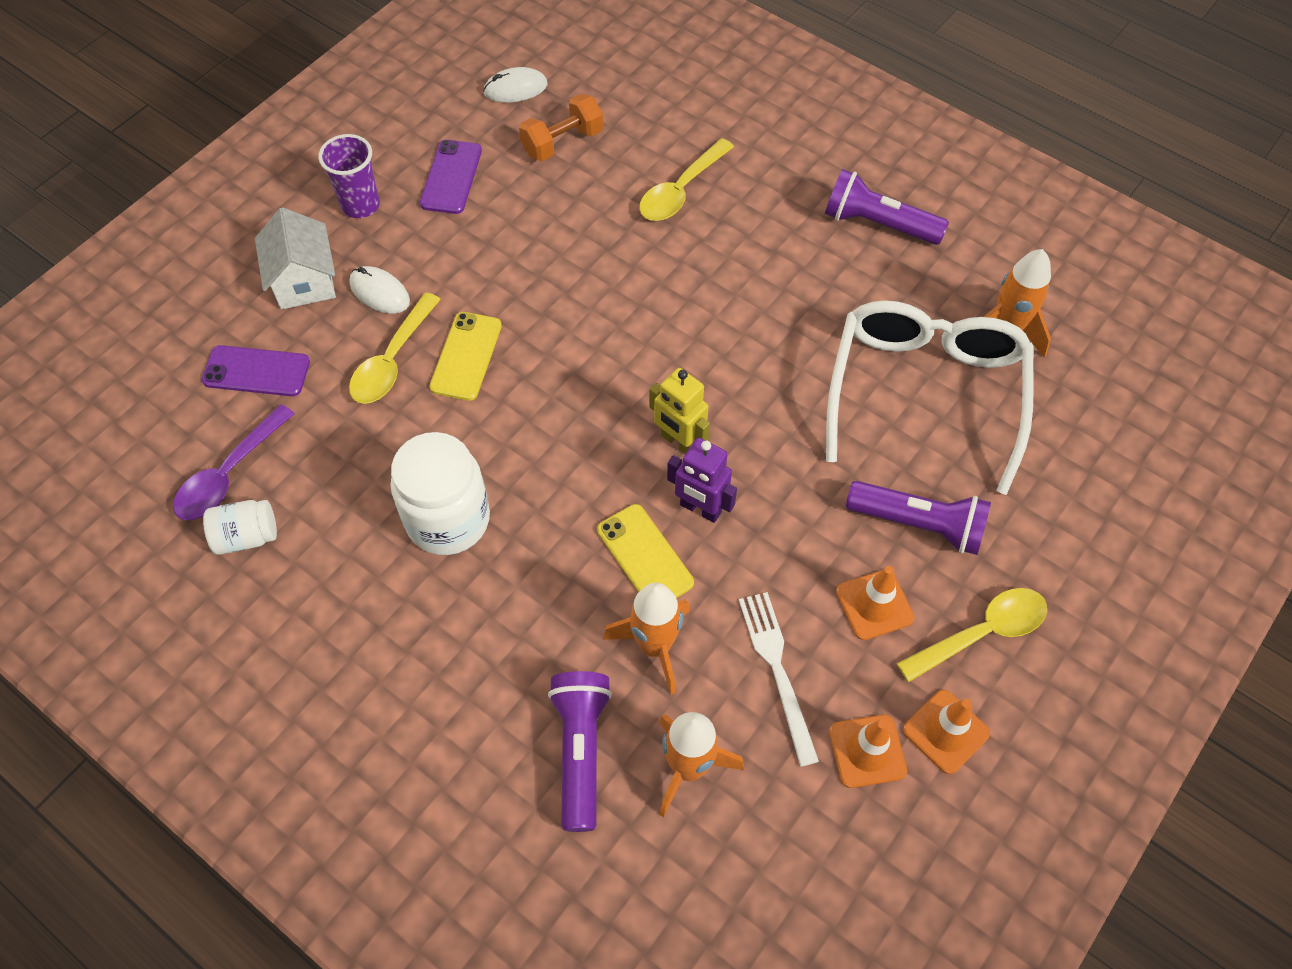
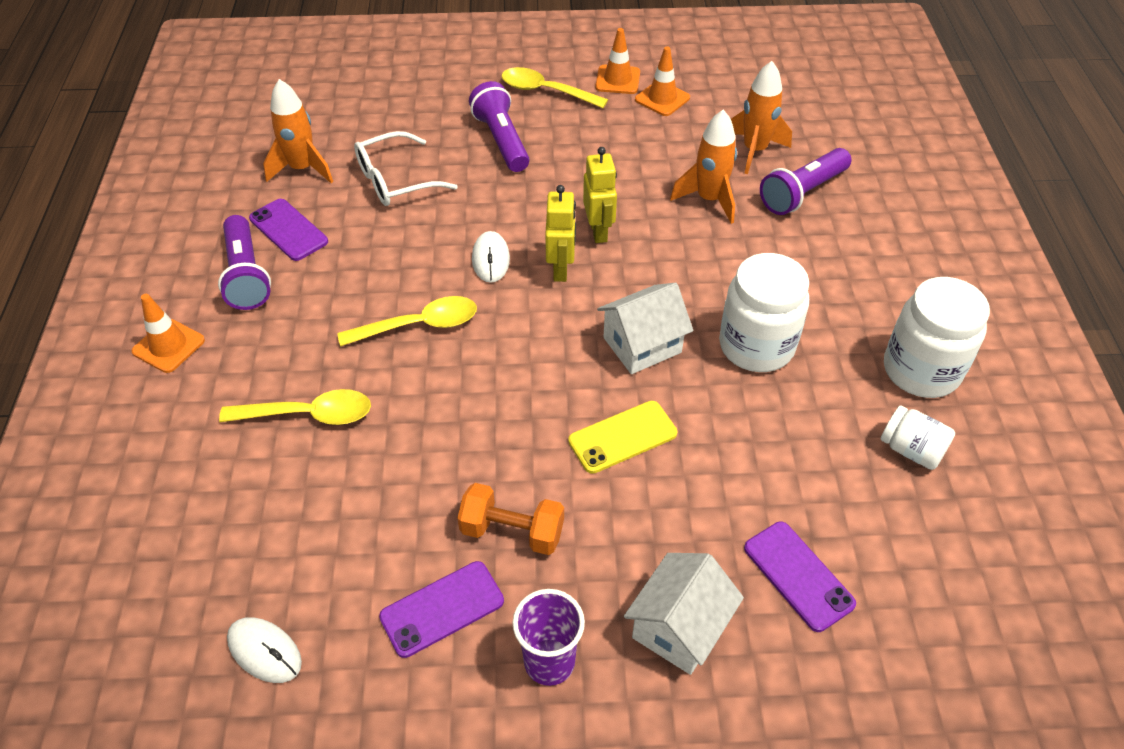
camera: 130 degrees left, 10 degrees down
purple spoon [173,404,295,520] -> none
white mouse [349,266,410,314] -> white mouse moved to [472,231,510,283]
yellow spoon [349,293,441,404] -> yellow spoon moved to [337,296,477,346]
orange dumbbell [519,94,603,161] -> orange dumbbell moved to [457,483,564,555]
yellow phone [597,504,694,598] -> none
purple robot [667,438,737,523] -> yellow robot [583,147,617,243]
white fork [739,592,819,767] -> none
white glasses [826,300,1034,495] -> white glasses [354,131,458,206], size x0.59
orange traffic cone [836,566,914,640] -> orange traffic cone moved to [132,294,205,373]
none -> purple phone [249,199,328,261]
none -> white house [597,283,693,374]
none -> white jar [884,277,990,398]

